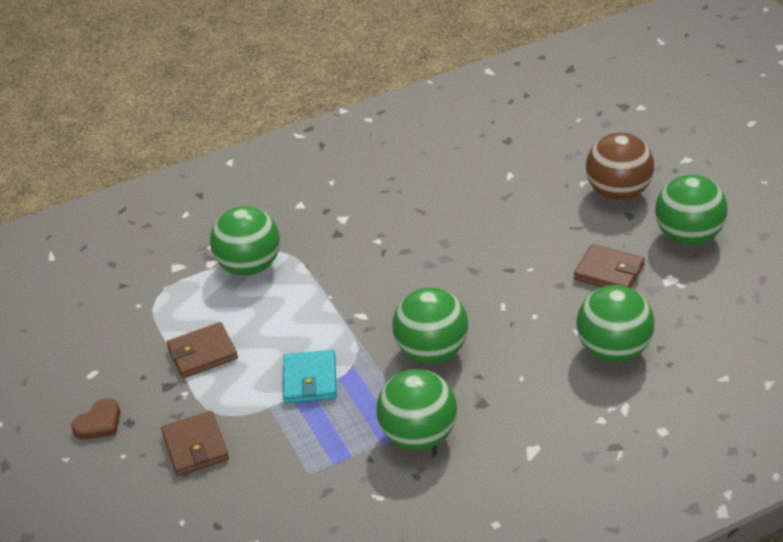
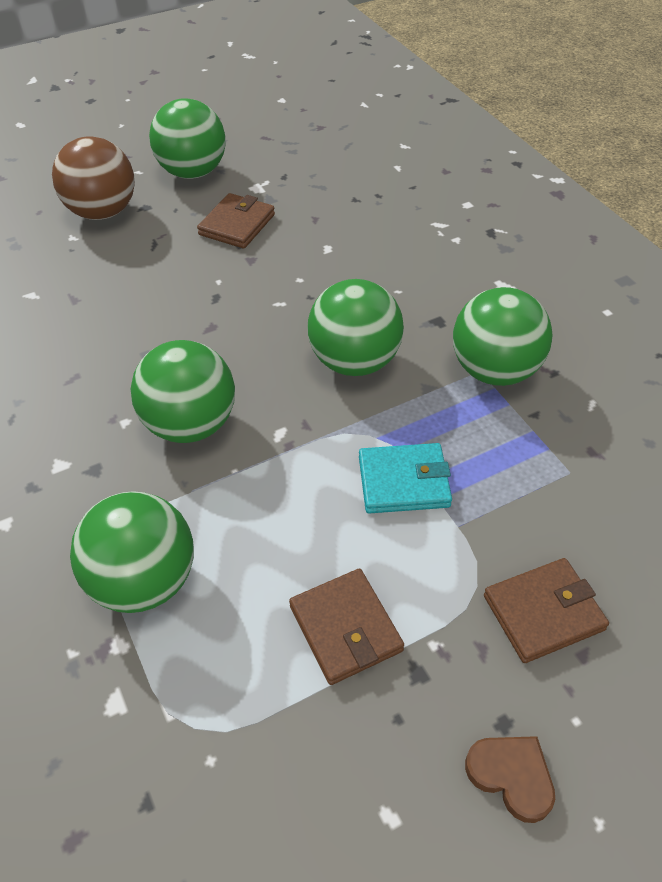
camera: 95 degrees left, 10 degrees up
green ball [576,285,654,362] -> green ball moved to [131,340,235,443]

